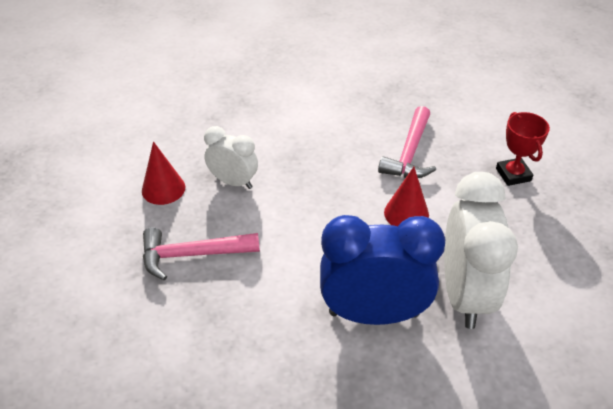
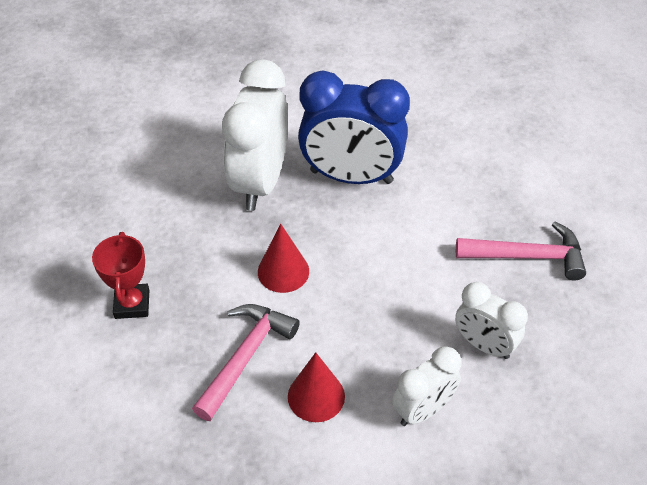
camera: 170 degrees left, 5 degrees up
red cone [142,141,185,205] -> red cone moved to [288,352,345,422]
none -> white clock [392,346,462,426]

